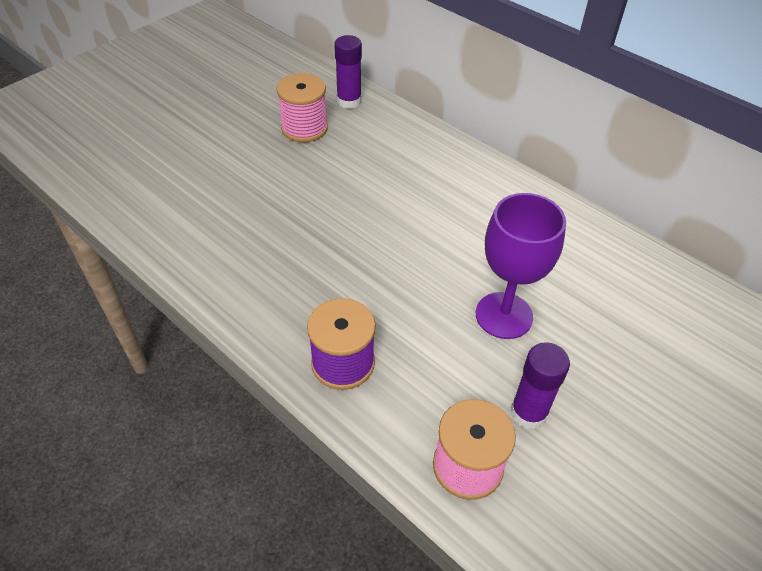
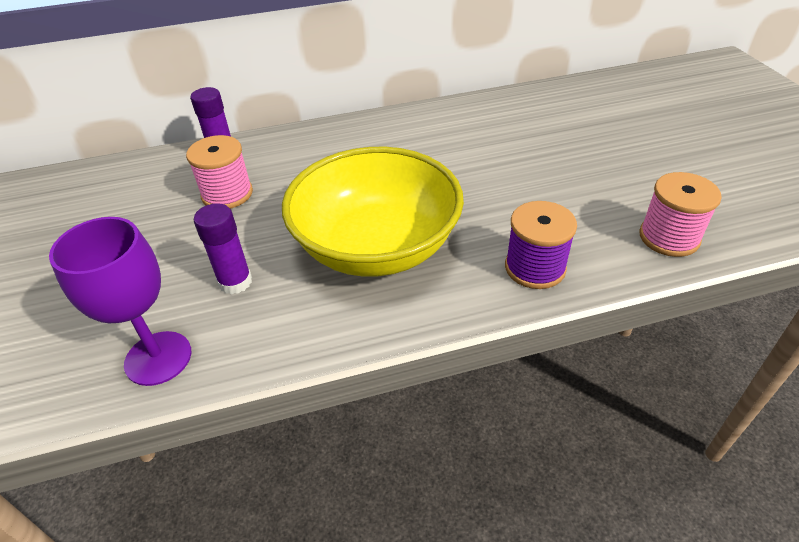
camera: 55 degrees left, 5 degrees down
purple goblet [476,193,566,339] -> purple goblet moved to [49,217,191,386]
purple glue stick [510,342,570,429] -> purple glue stick moved to [194,203,252,294]
none -> yellow bowl [282,147,464,277]

